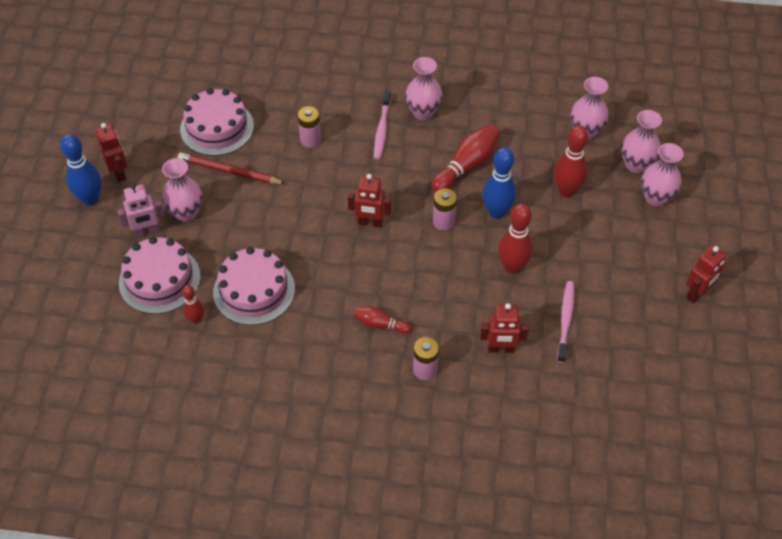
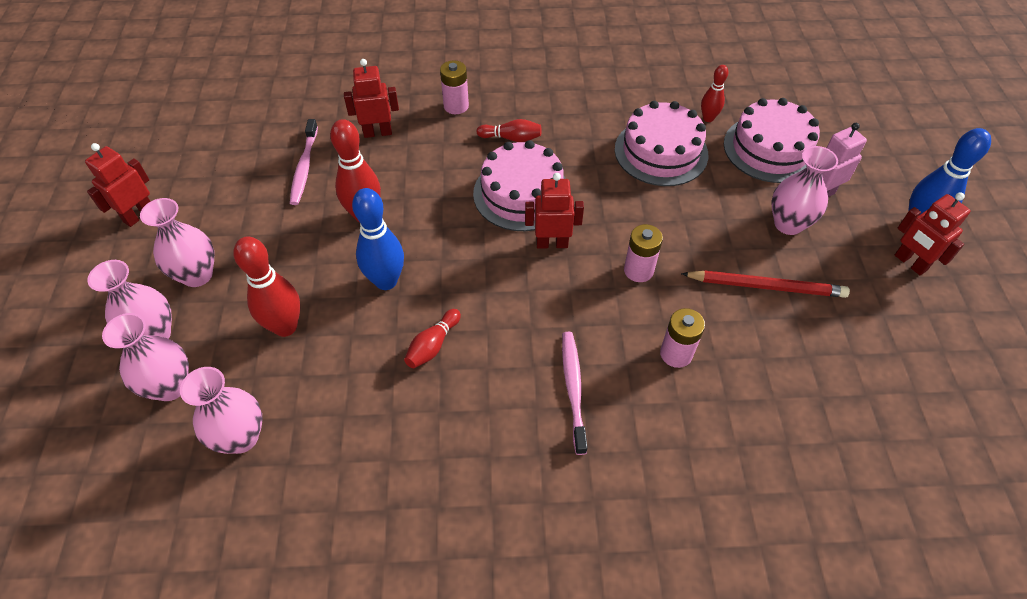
camera: 170 degrees right, 0 degrees up
pink cake [180,88,254,156] -> pink cake moved to [473,140,566,231]
pink vase [405,57,443,120] -> pink vase moved to [140,198,214,287]
red bowling pin [431,124,500,192] -> red bowling pin [404,309,461,368], size x0.58
pink battery [433,188,457,231] -> pink battery moved to [624,224,663,282]

